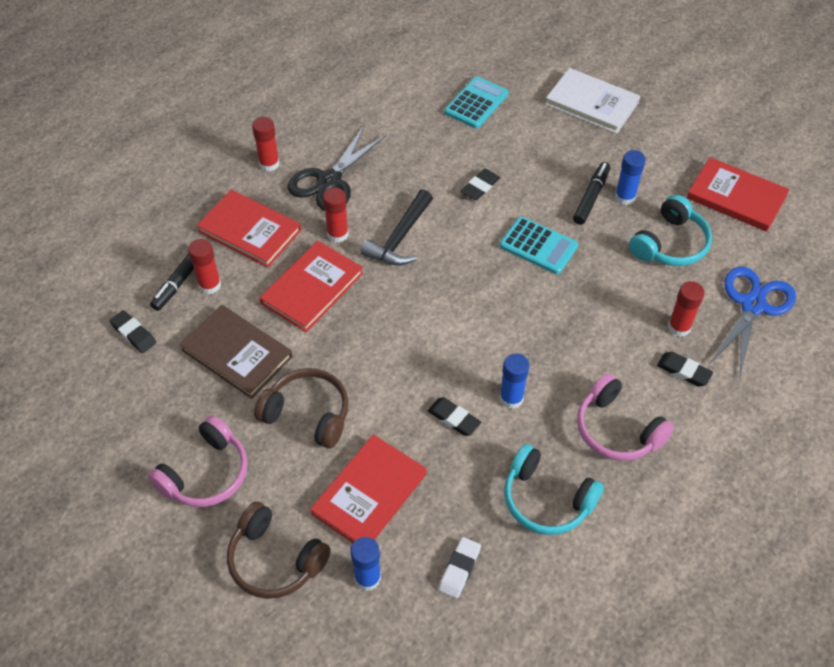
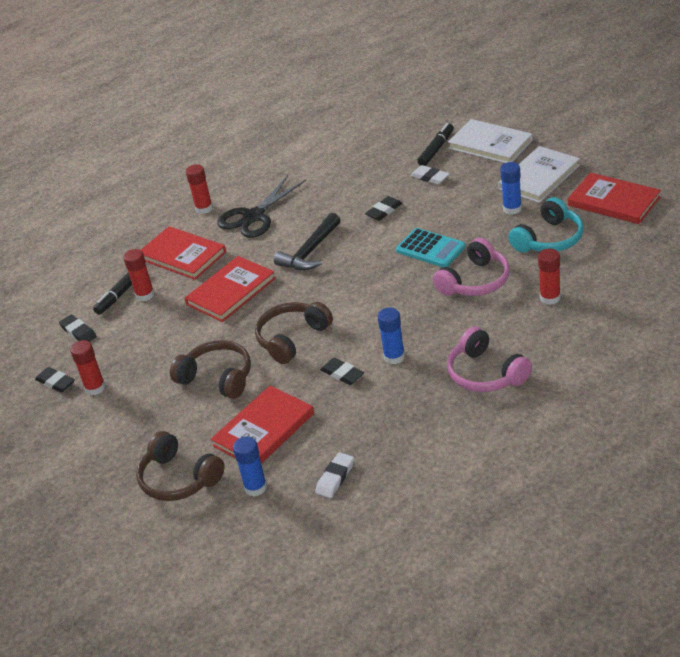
camera: 10 degrees right, 15 degrees down
pink headphones [148,415,248,507] -> pink headphones moved to [433,238,510,296]
brown book [180,305,293,399] -> none
red glue stick [323,187,349,243] -> red glue stick moved to [70,340,106,395]
turquoise calculator [445,76,508,128] -> none
turquoise headphones [504,444,604,535] -> none
black marker [573,162,610,225] -> black marker moved to [417,123,454,166]
black eraser [657,352,713,387] -> black eraser moved to [35,367,75,392]
blue scissors [710,267,796,376] -> none
none -> brown headphones [255,302,333,364]
none -> white eraser [410,165,450,184]
none -> white book [498,146,580,203]

